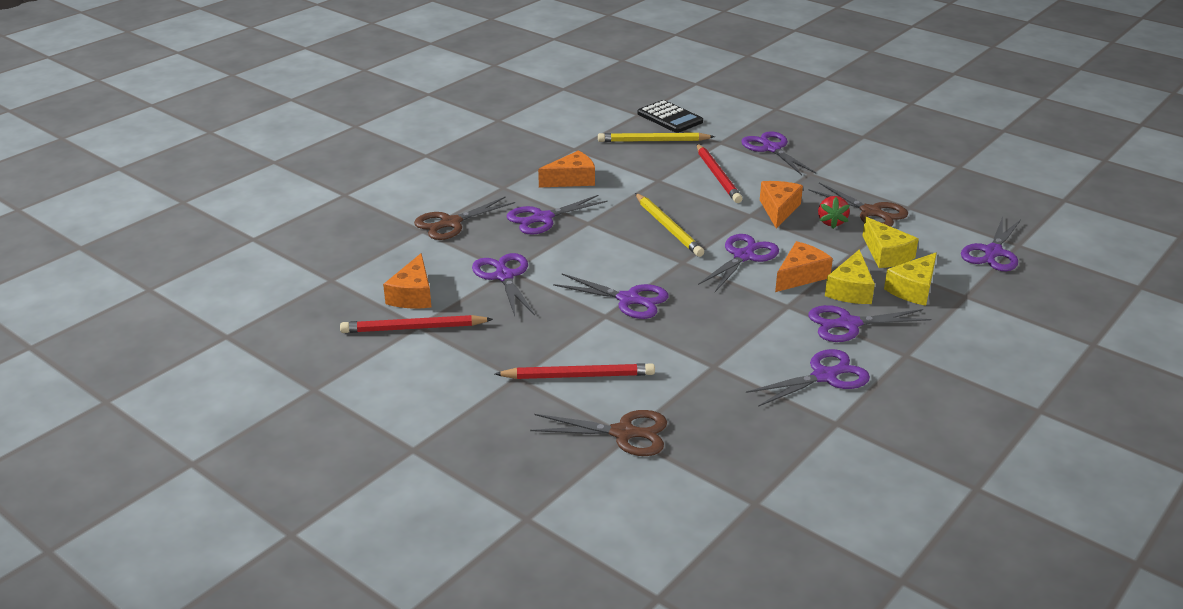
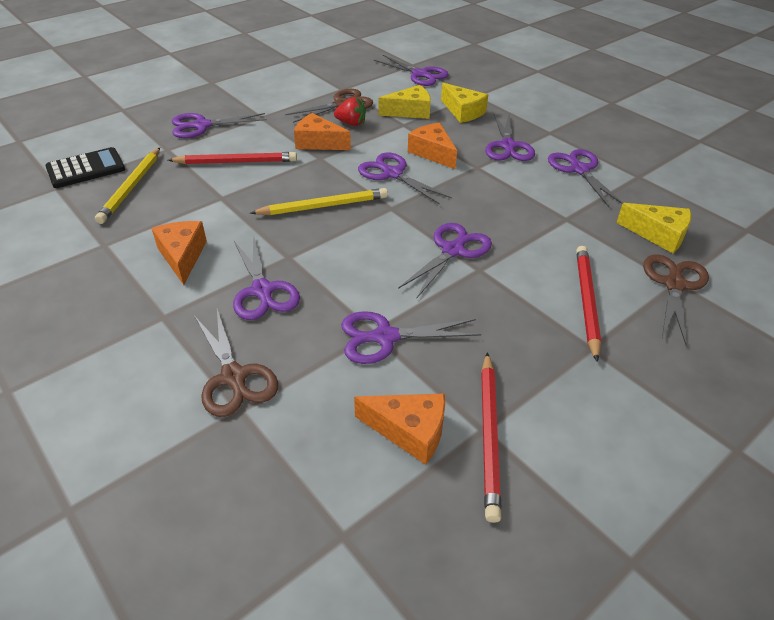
camera: 80 degrees left, 10 degrees up
yellow cheese [825,249,875,304] -> yellow cheese moved to [616,203,691,253]

